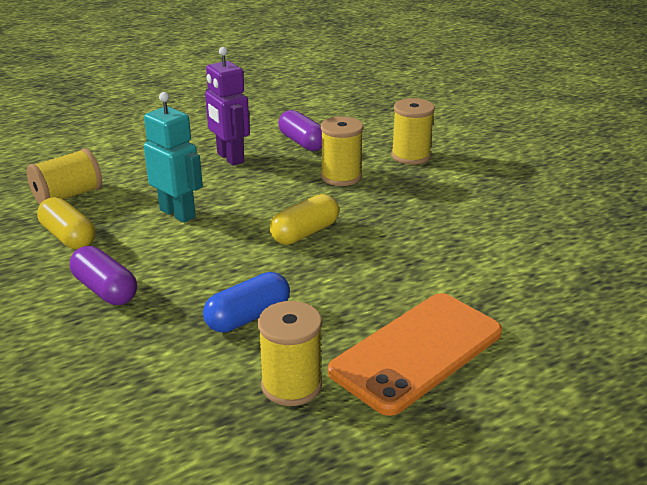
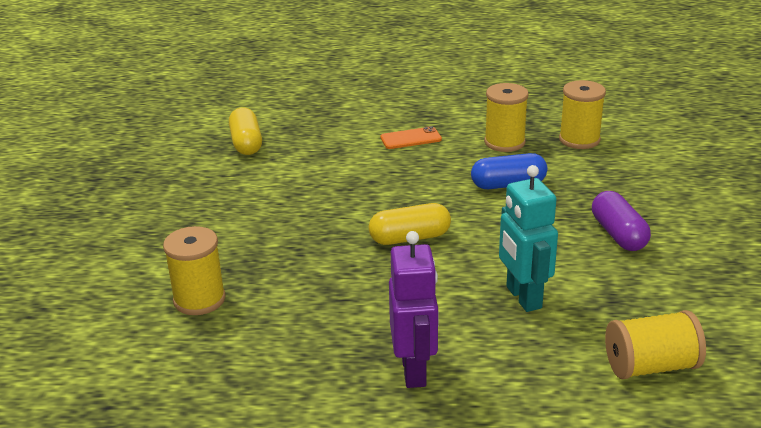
camera: 150 degrees left, 0 degrees up
yellow capsule [37,197,95,250] -> yellow capsule moved to [229,107,262,155]
purple capsule [278,110,322,151] -> none
yellow spool [321,116,363,186] -> yellow spool moved to [559,80,606,149]
orange phone [328,293,502,416] -> orange phone [380,126,442,149], size x0.46

